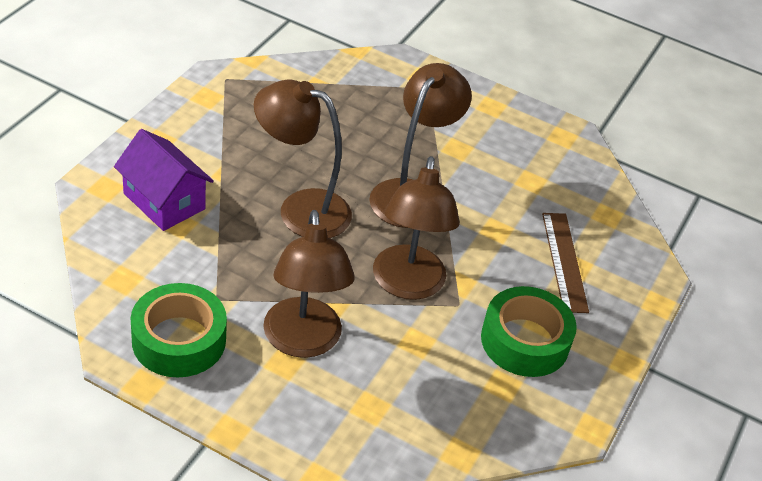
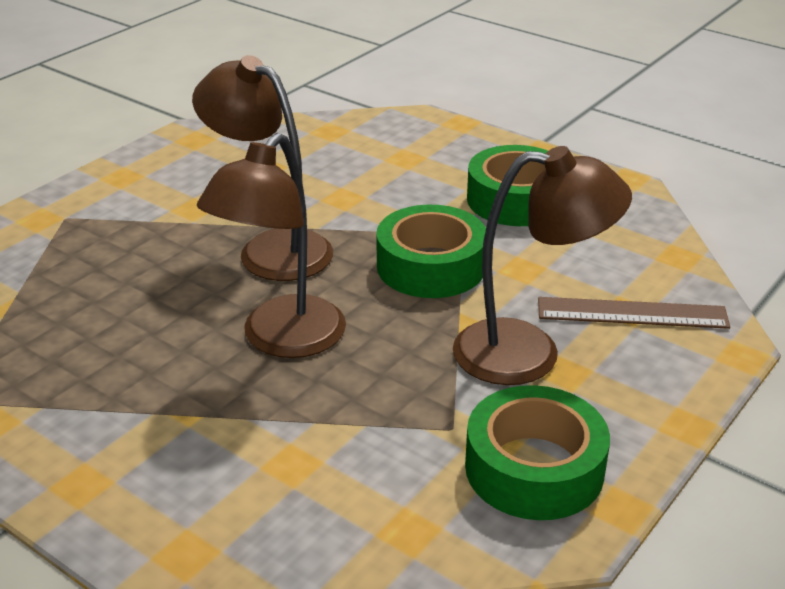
camera: 75 degrees left, 10 degrees down
purple house [114,129,214,231] -> none
brown lamp [373,156,460,300] -> green tape [376,205,486,298]
brown ruler [542,213,589,313] -> brown ruler moved to [538,297,730,329]

